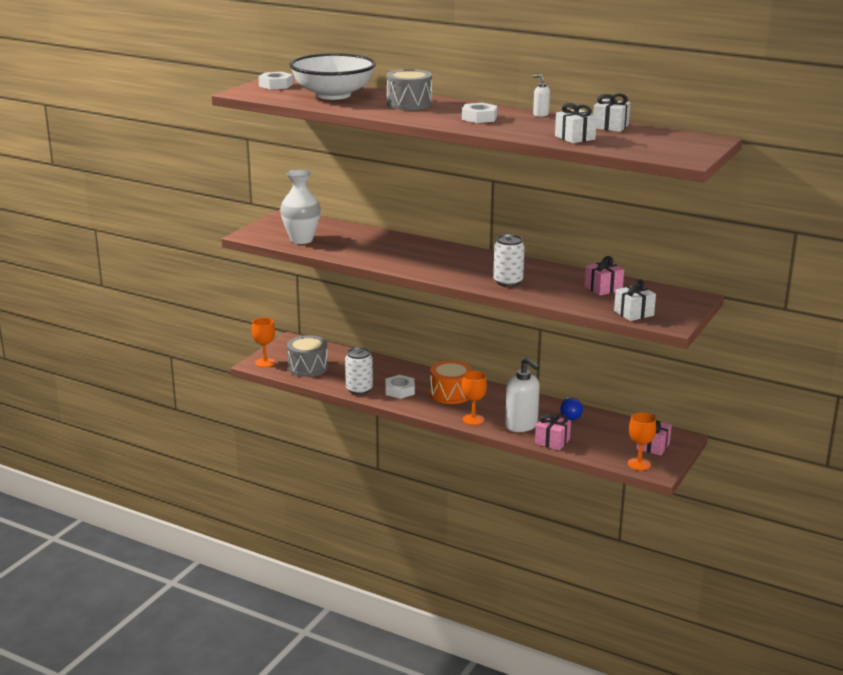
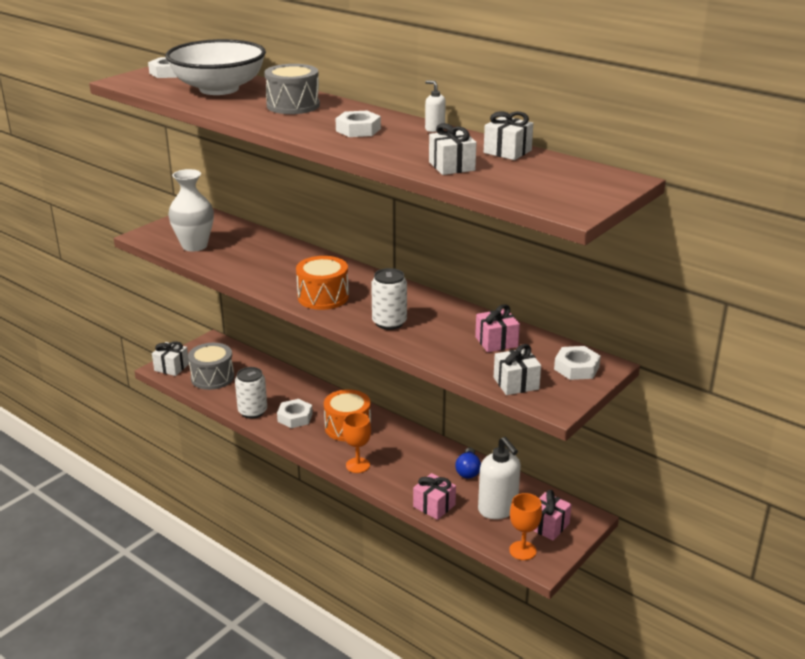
camera: 10 degrees right, 5 degrees up
orange goblet [252,317,275,367] -> white gift [152,341,189,376]
white soap dispenser [505,357,540,432] -> white soap dispenser moved to [478,437,521,519]
none -> orange drum [296,256,349,310]
none -> white nut [554,346,601,380]

